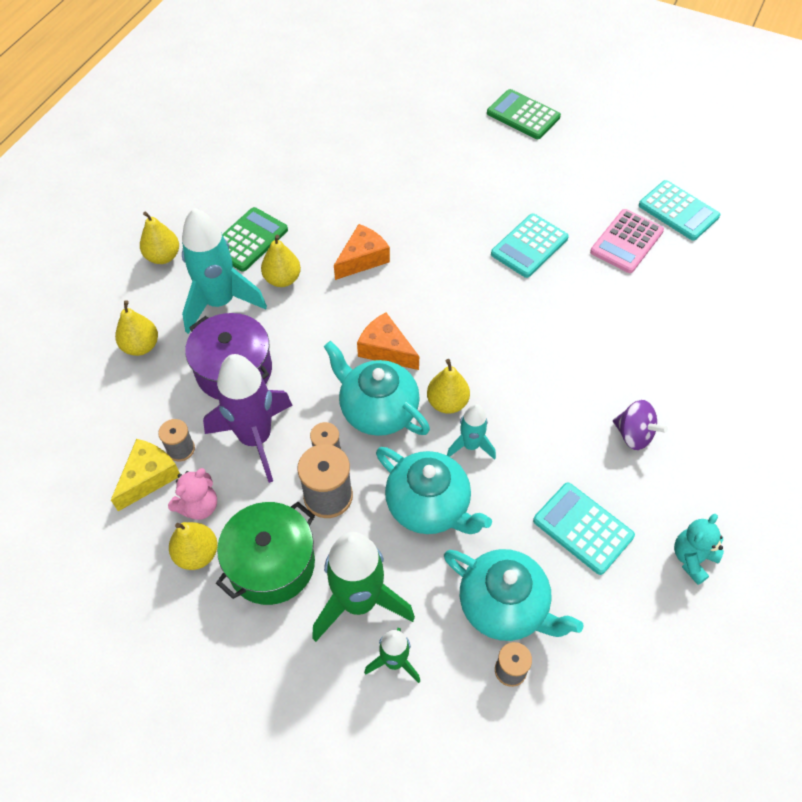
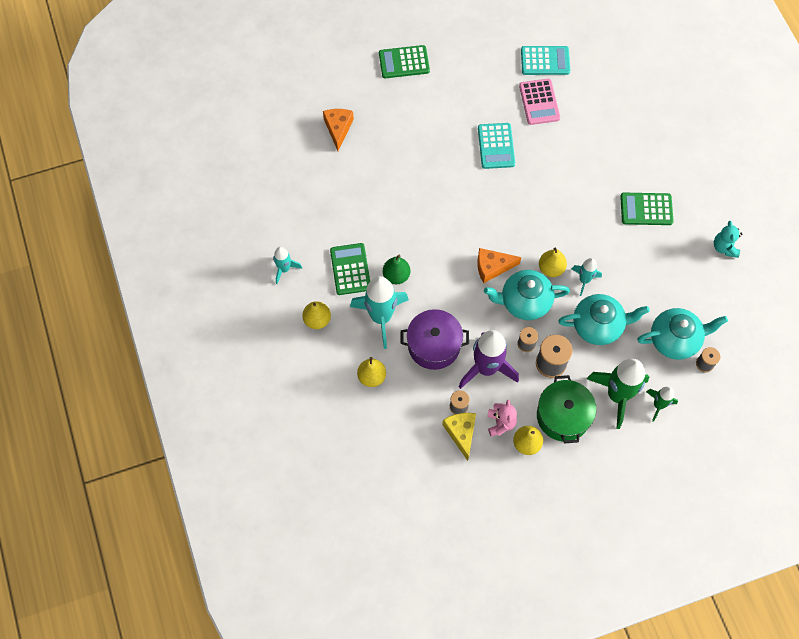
camera: 45 degrees left, 10 degrees up
yellow pear [261,235,301,287] -> green pear [383,255,410,284]
orange cheese [334,224,390,280] -> orange cheese moved to [323,109,354,151]
turquoise calculator [533,482,635,575] -> none
purple spinning top [613,400,668,450] -> green calculator [620,193,674,225]
none -> turquoise rocket [273,247,302,284]

